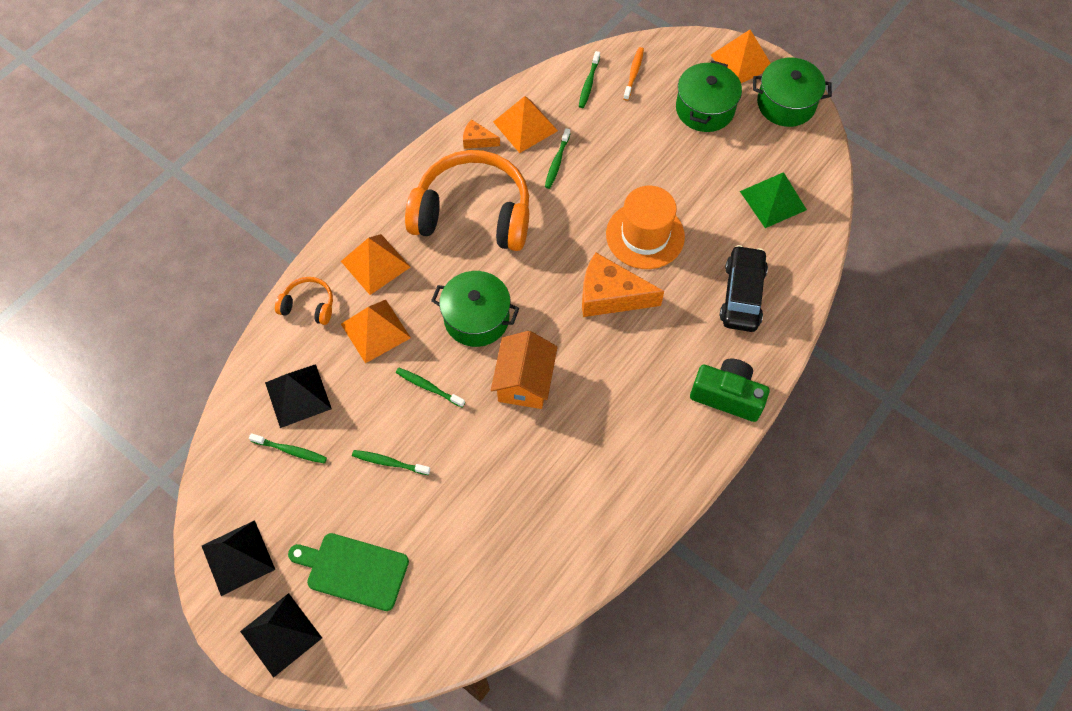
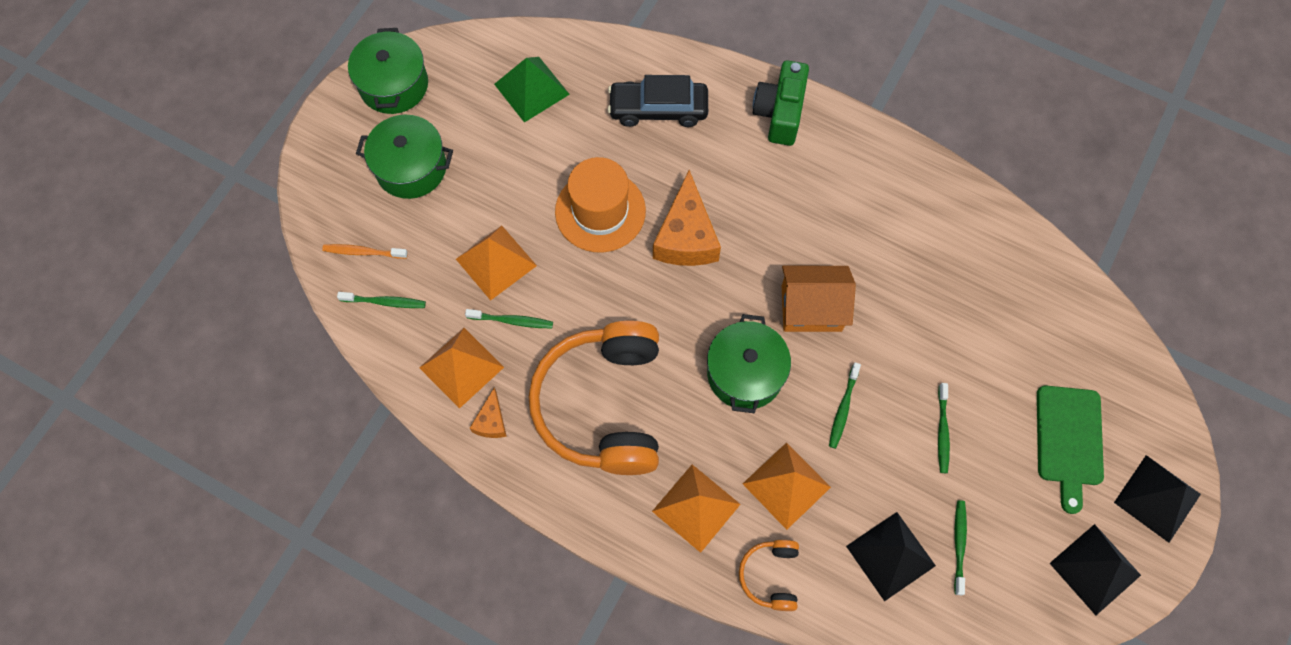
camera: 100 degrees left, 5 degrees up
orange pyramid [711,30,771,83] -> orange pyramid moved to [456,226,537,300]

